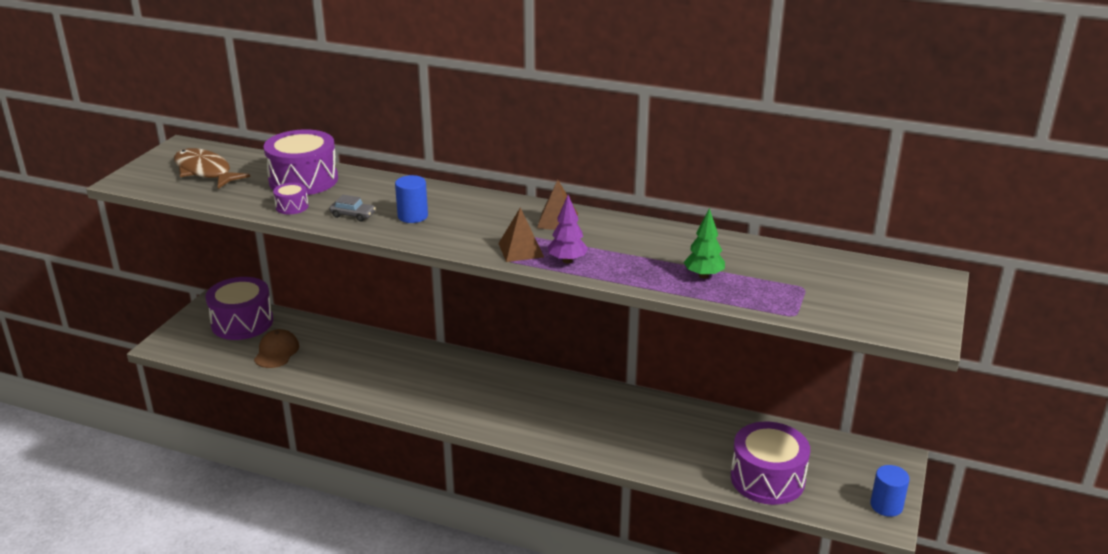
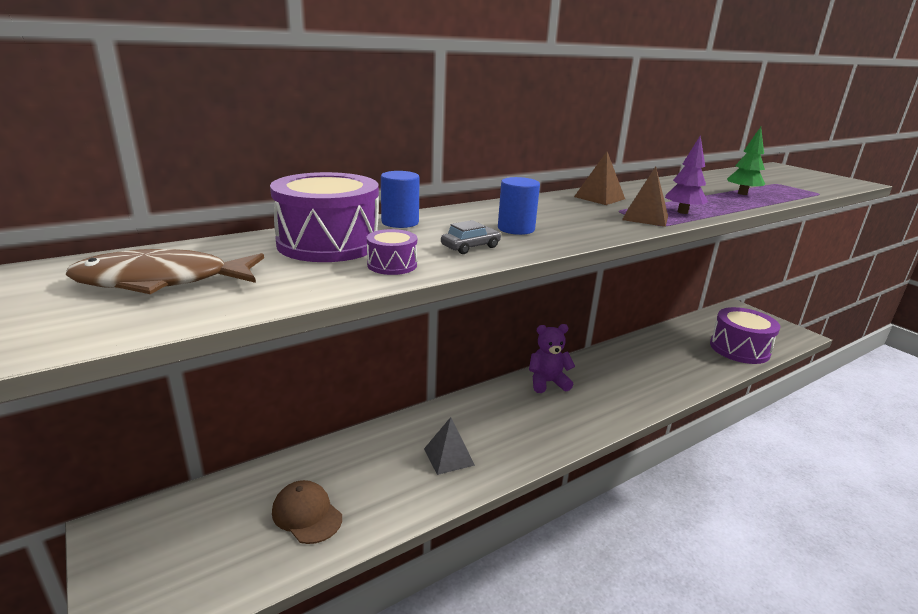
camera: 55 degrees left, 5 degrees down
purple drum [205,277,273,340] -> none
blue cylinder [870,465,910,517] -> blue cylinder moved to [381,171,420,228]
none -> grey pyramid [424,417,475,475]
none -> purple teddy bear [529,324,575,393]

